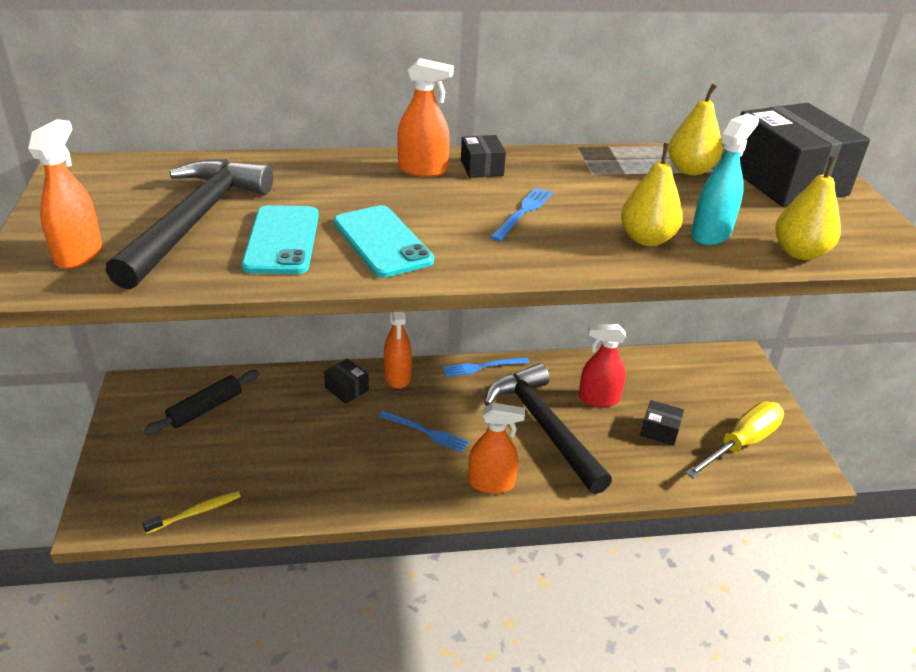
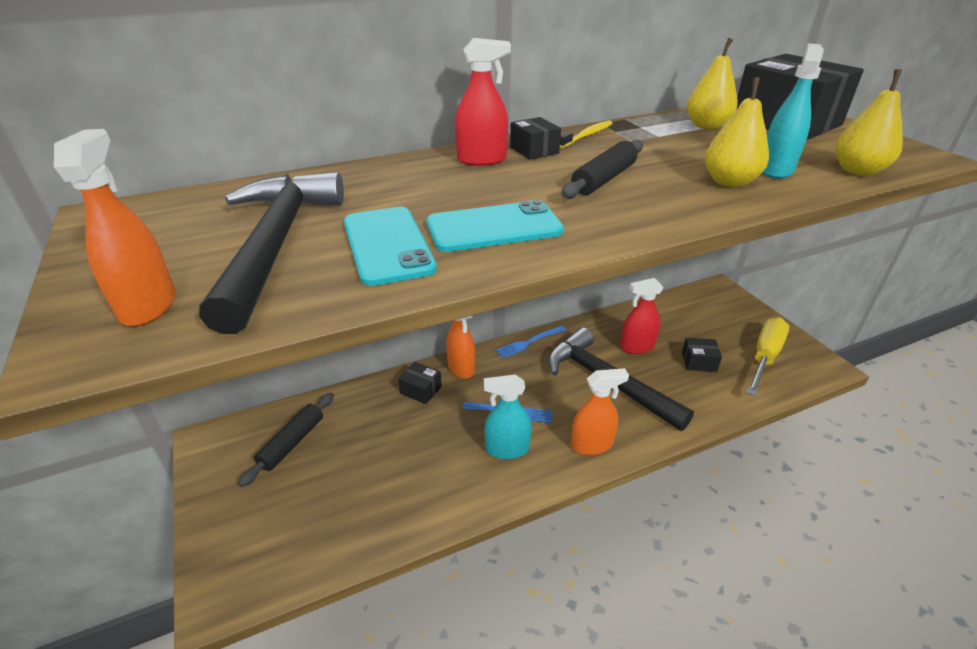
camera: 15 degrees left, 0 degrees up
yellow toothbrush [142,491,241,534] -> yellow toothbrush moved to [560,120,613,148]
turquoise phone [334,205,434,278] -> turquoise phone turned 60 degrees counterclockwise [426,200,564,252]
orange spray bottle [397,58,454,177] -> red spray bottle [455,38,511,166]
blue fork [490,187,553,241] -> black rolling pin [561,140,643,199]
none -> turquoise spray bottle [484,374,532,459]

